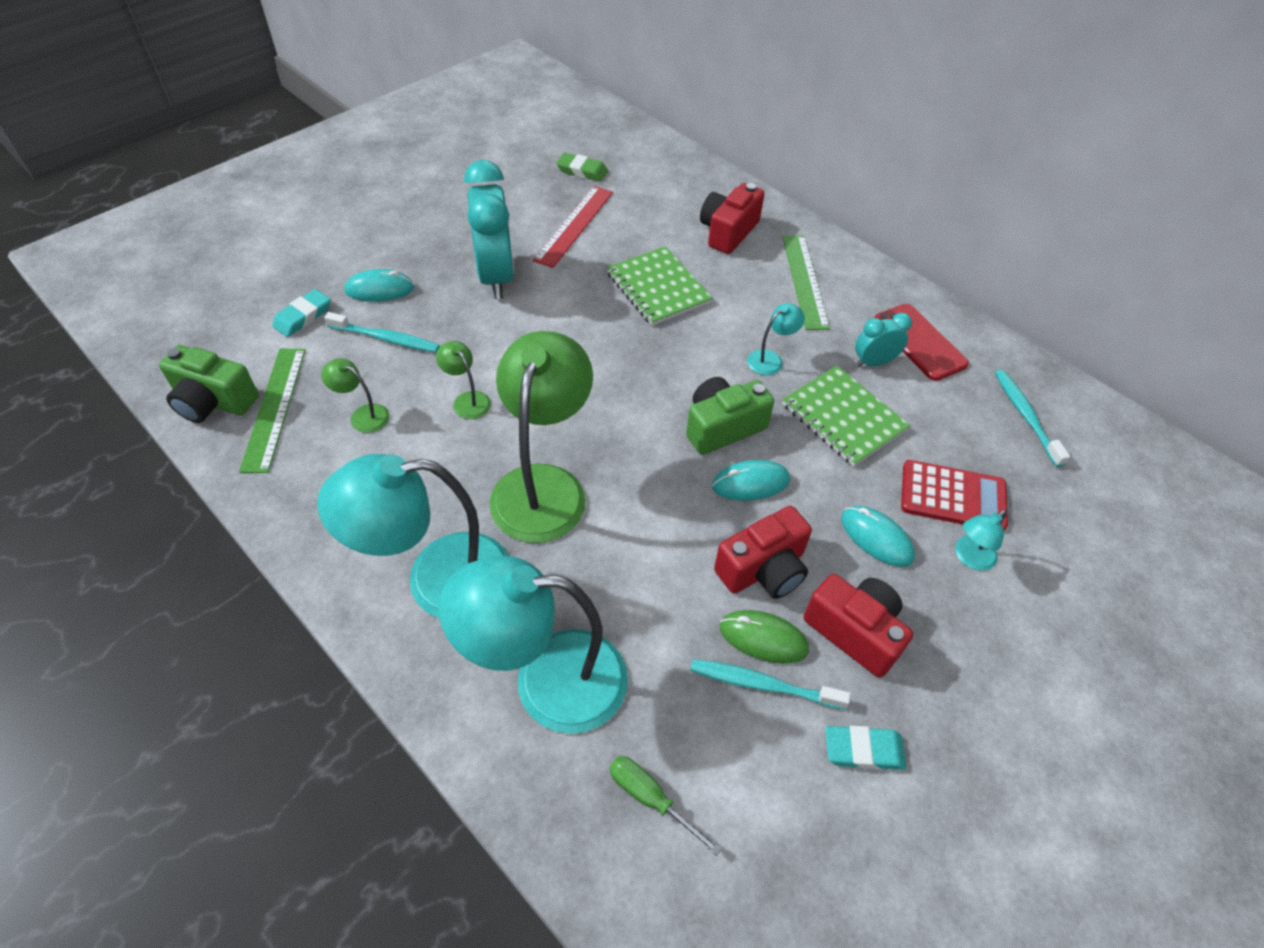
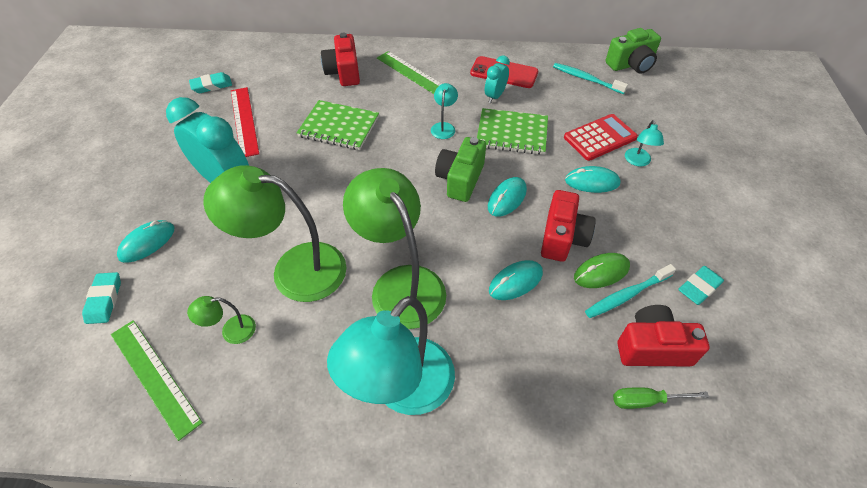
camera: 40 degrees left, 0 degrees up
green camera [159,345,259,423] -> green camera moved to [606,28,661,74]
turquoise toothbrush [324,312,440,353] -> none
green lamp [436,341,491,419] -> green lamp [203,165,347,302], size x2.35
turquoise lamp [439,555,628,734] -> none
green eraser [556,153,608,182] -> turquoise eraser [189,72,232,93]
red camera [803,574,913,678] -> red camera moved to [617,305,710,366]
none -> turquoise mouse [489,260,543,300]

